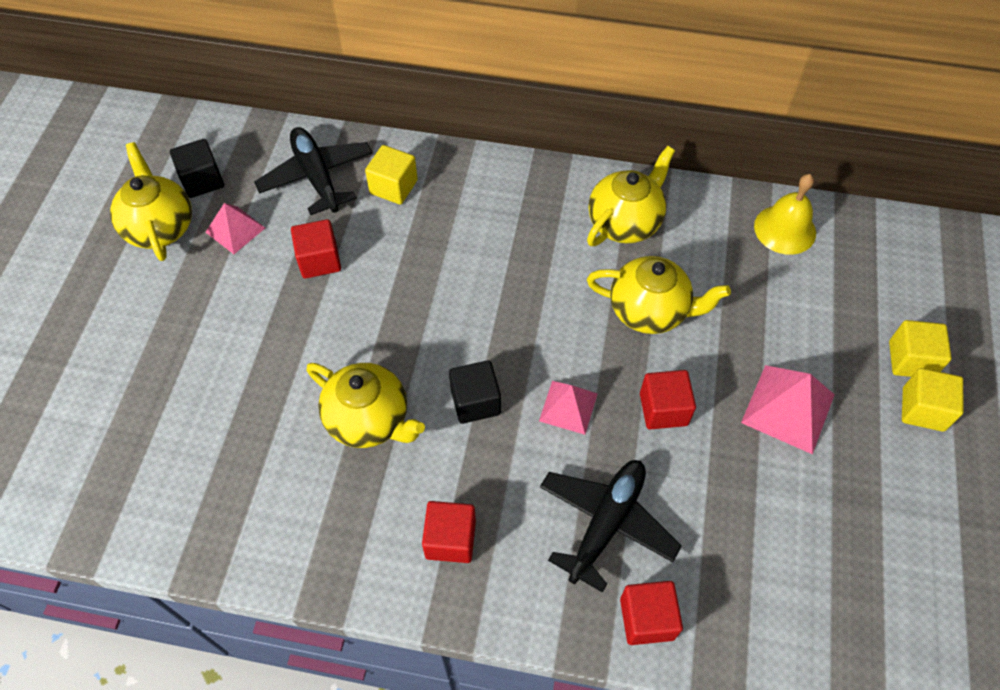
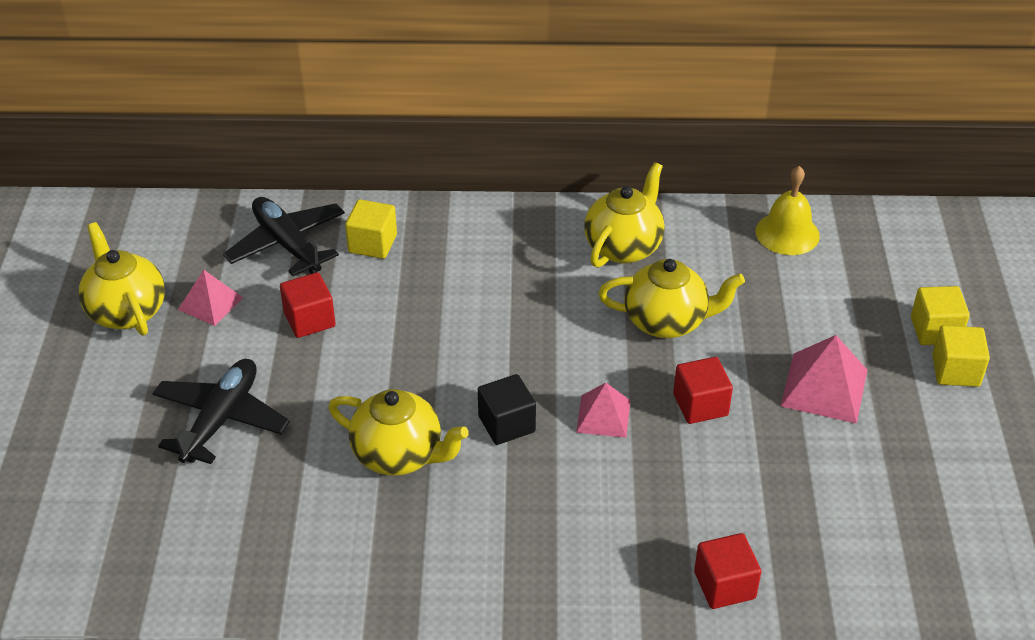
camera: 10 degrees left, 15 degrees down
black cube [170,139,224,198] -> none
red cube [422,501,476,563] -> none
black plane [540,460,681,593] -> black plane moved to [152,359,290,464]

